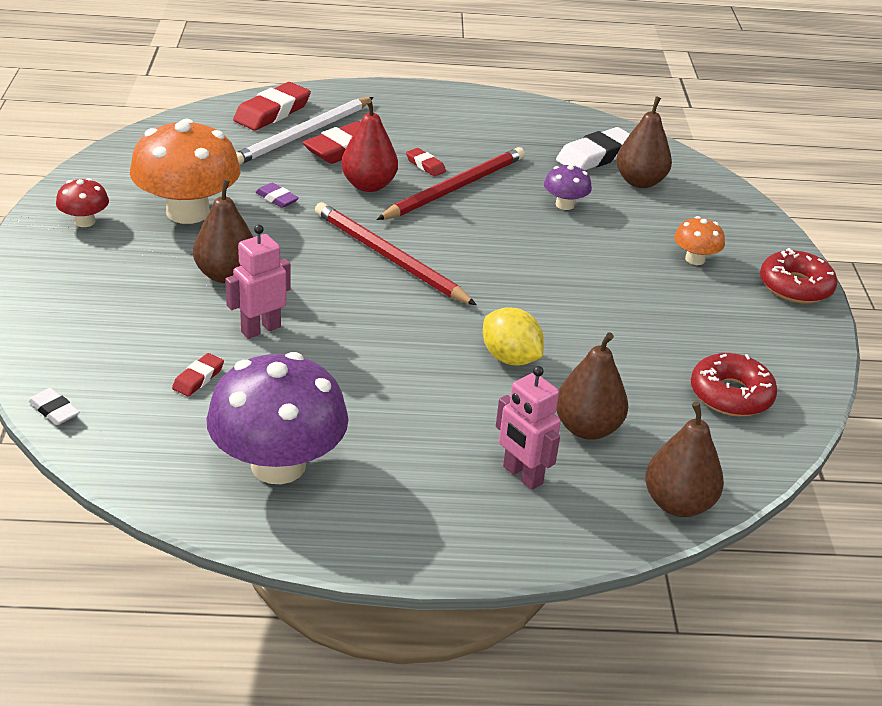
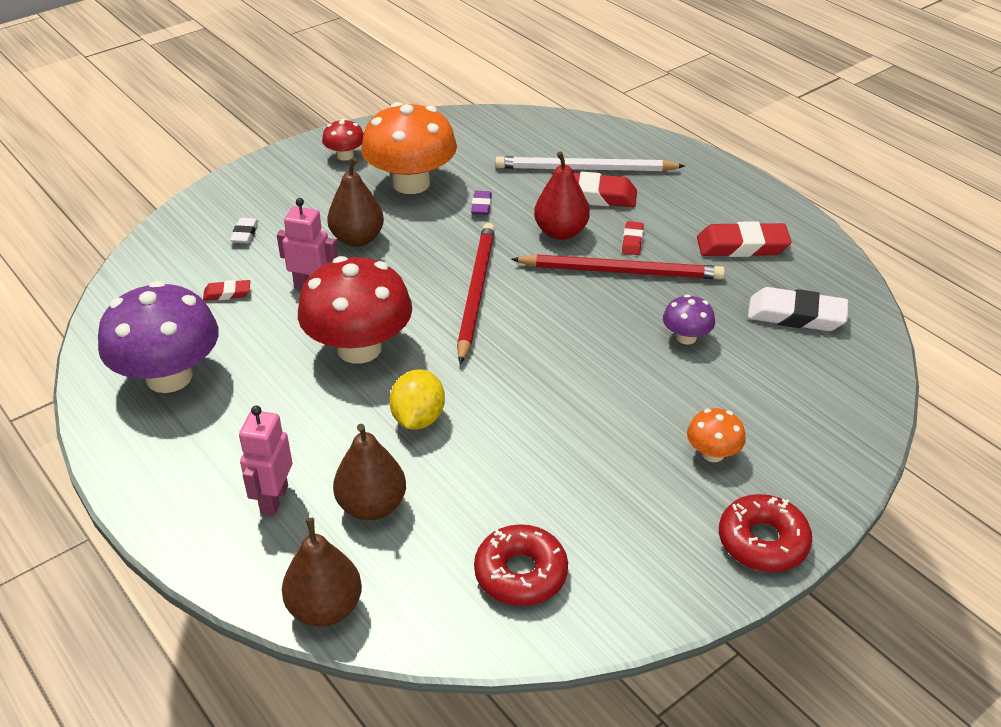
camera: 55 degrees right, 5 degrees up
white eraser [28,388,79,425] -> white eraser moved to [230,218,258,244]
red eraser [233,82,311,130] -> red eraser moved to [697,222,792,257]
brown pear [616,96,672,188] -> none
none -> red mushroom [298,256,412,364]

